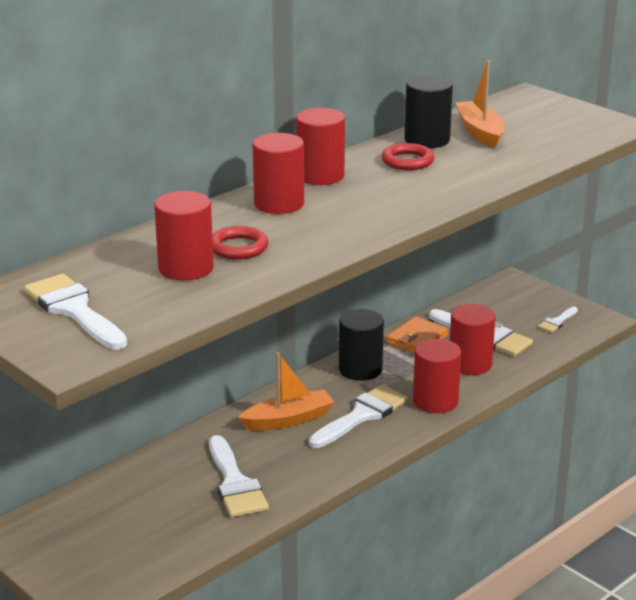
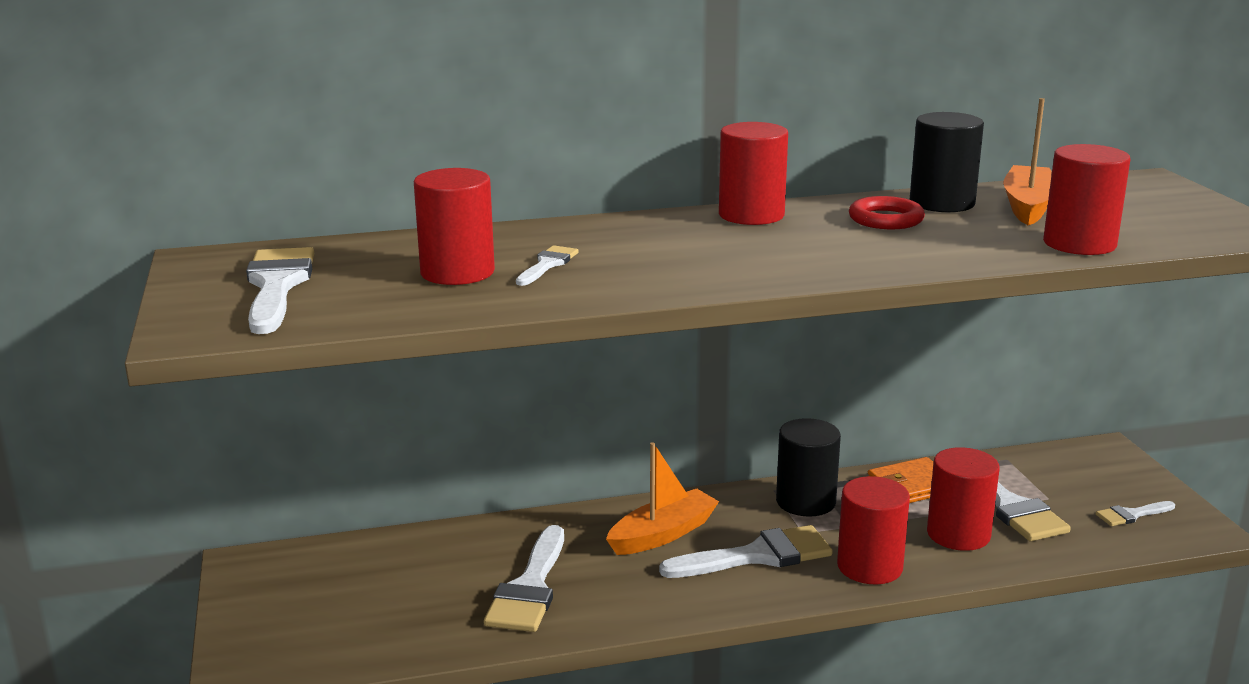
camera: 30 degrees right, 5 degrees down
red ring [212,226,268,259] -> white brush [516,245,578,286]
orange boat [238,352,334,431] -> orange boat turned 45 degrees counterclockwise [606,442,719,555]
red cylinder [253,133,304,214] -> red cylinder moved to [1043,144,1131,255]

